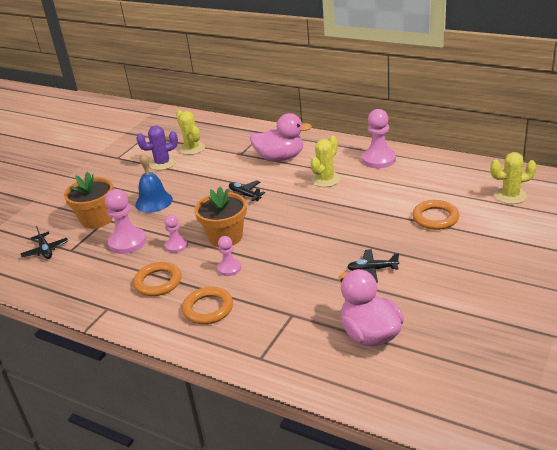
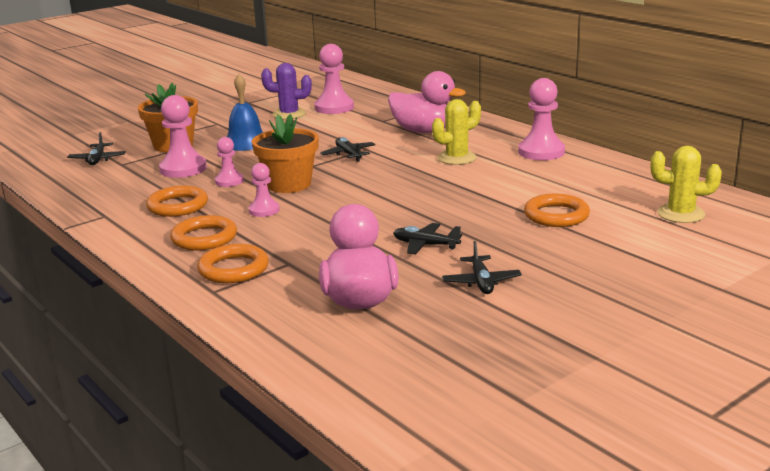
camera: 20 degrees right, 10 degrees down
yellow cactus [176,110,205,155] -> pink pawn [314,44,354,114]
none -> orange ring [197,244,269,283]
none -> black plane [442,241,522,294]

